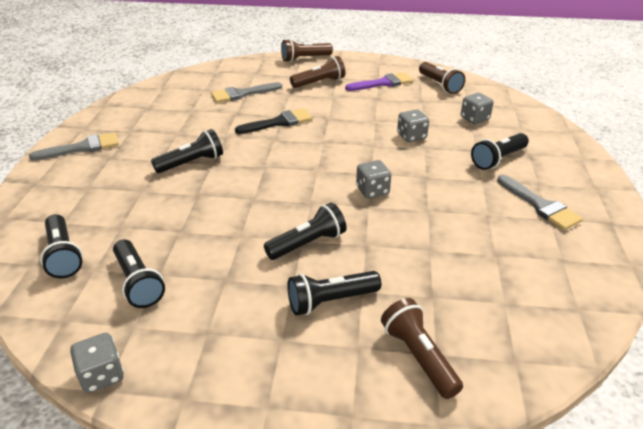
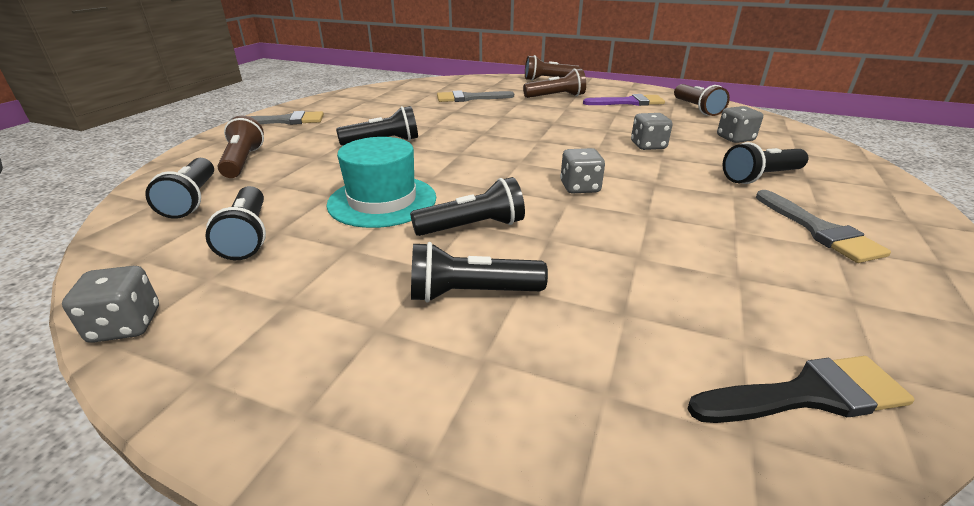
camera: 15 degrees right, 5 degrees down
black brush [235,108,313,134] -> black brush moved to [688,356,915,423]
brown flashlight [381,298,463,399] -> brown flashlight moved to [218,116,264,178]
none -> turquoise hat [327,137,436,228]

